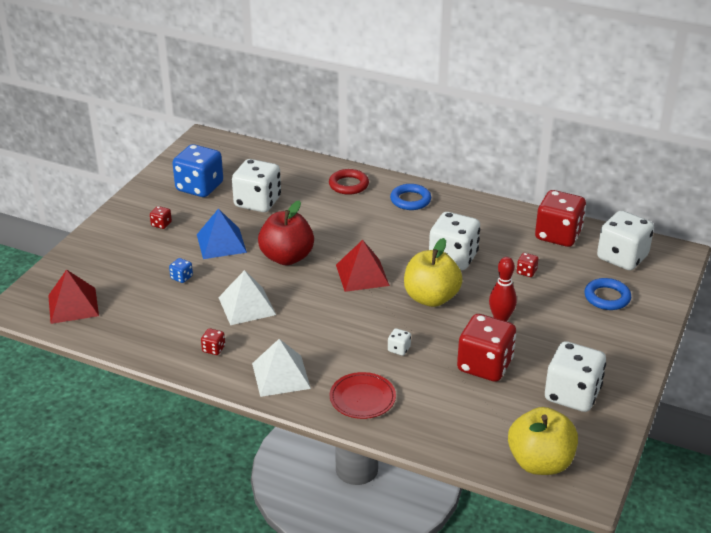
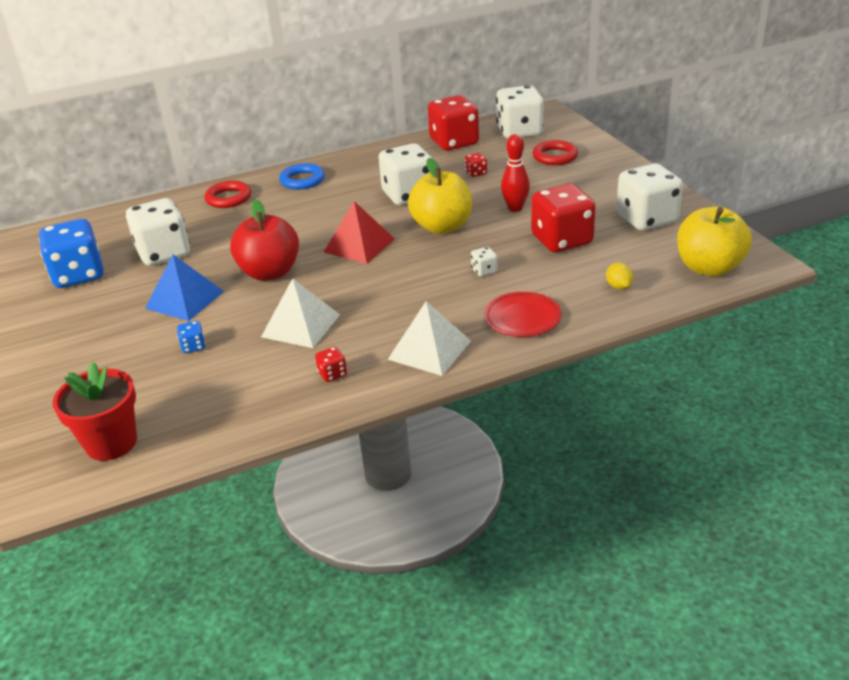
camera: 45 degrees left, 0 degrees up
red pyramid [48,269,99,324] -> red flower pot [52,362,137,461]
red dice [150,206,172,229] -> none
blue ring [584,278,631,310] -> red ring [533,140,578,165]
none -> yellow lemon [606,262,633,290]

